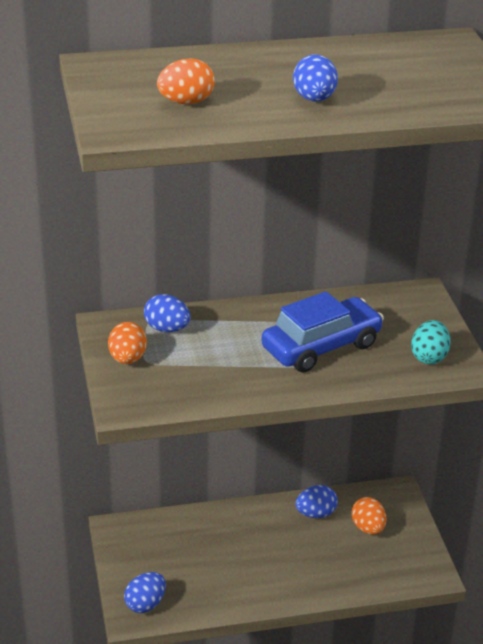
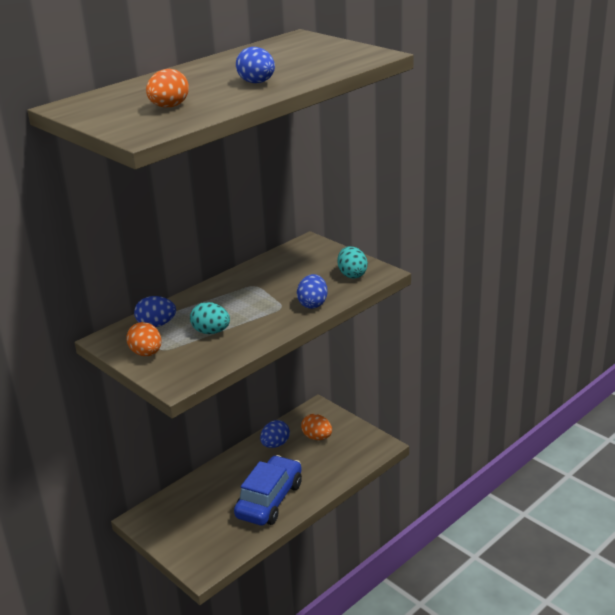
camera: 30 degrees left, 5 degrees down
blue egg [124,572,166,613] -> blue egg moved to [297,274,328,309]
blue car [261,291,384,373] -> blue car moved to [234,455,302,525]
none -> turquoise egg [190,302,230,334]

